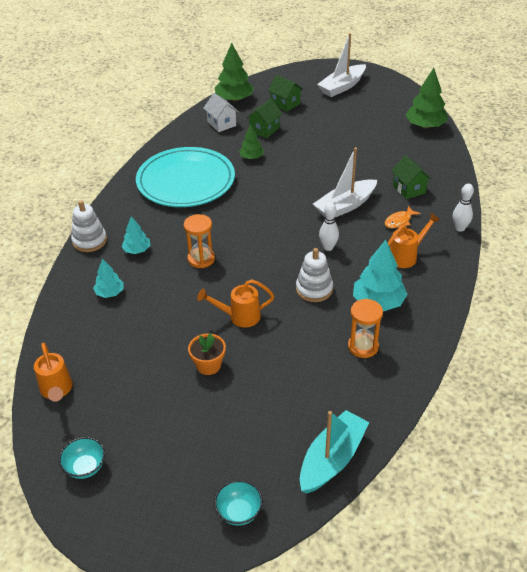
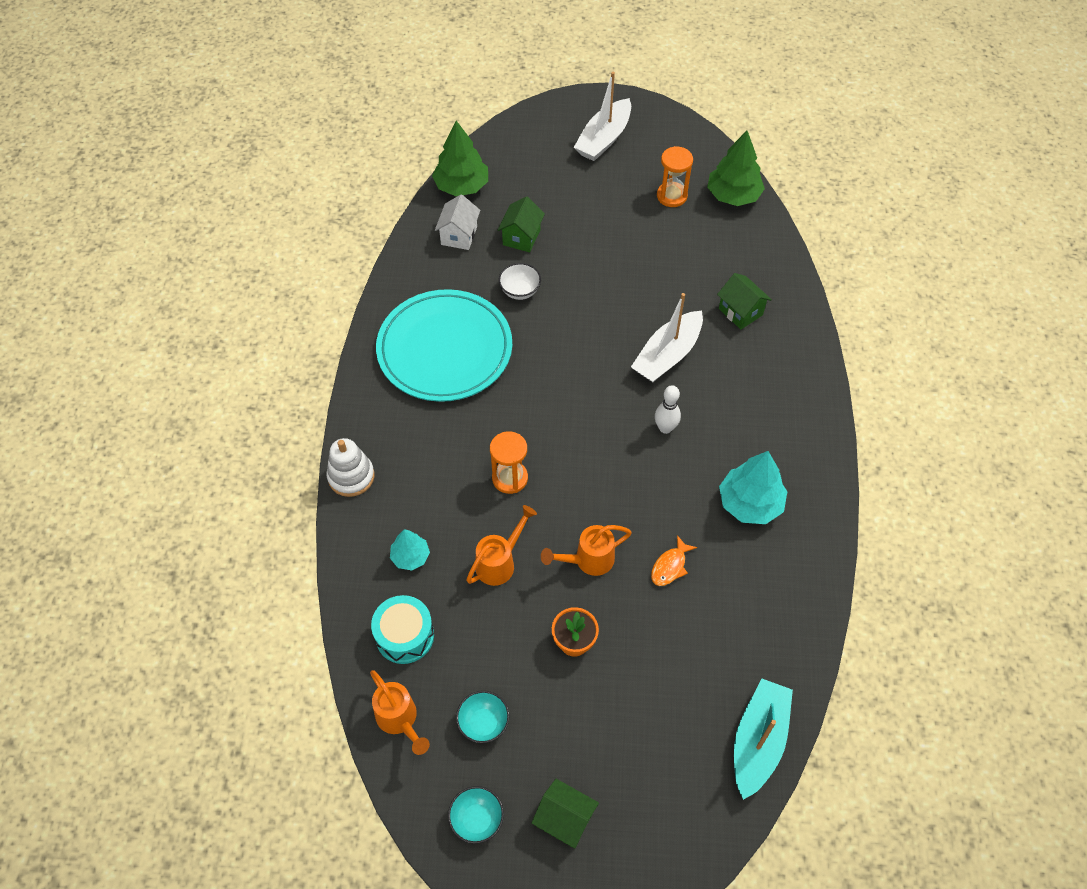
camera: 15 degrees left, 15 degrees up
turquoise tree [122,216,150,254] -> none
white house [203,93,239,132] -> white house turned 60 degrees clockwise [435,195,480,250]
turquoise bowl [214,480,263,526] -> turquoise bowl moved to [456,691,509,743]
green tree [239,125,264,159] -> white bowl [499,263,541,300]
green house [268,75,303,112] -> green house moved to [532,779,599,848]
white stacking toy [296,248,333,302] -> none
orange hourglass [348,299,383,358] -> orange hourglass moved to [657,146,693,207]
orange fish [385,206,421,228] -> orange fish moved to [651,535,697,586]
orange watering can [388,213,440,268] -> orange watering can moved to [466,505,537,586]
white bowling pin [453,184,474,232] -> none
none -> turquoise drum [371,595,434,664]

